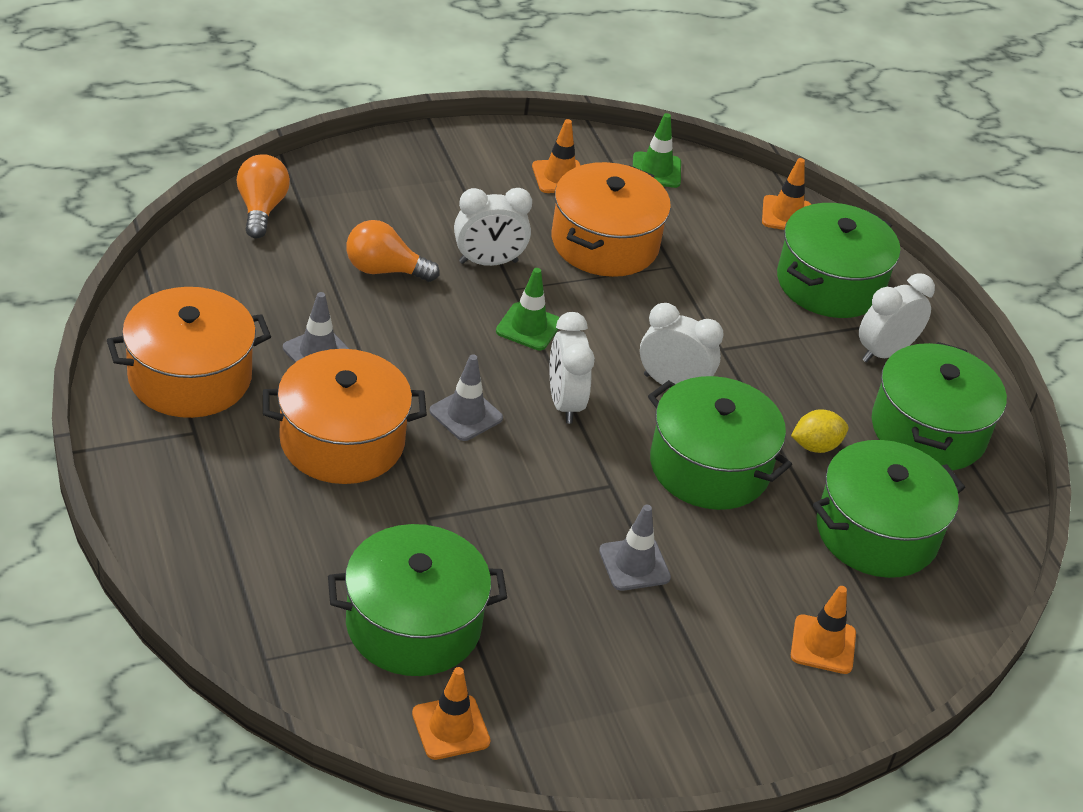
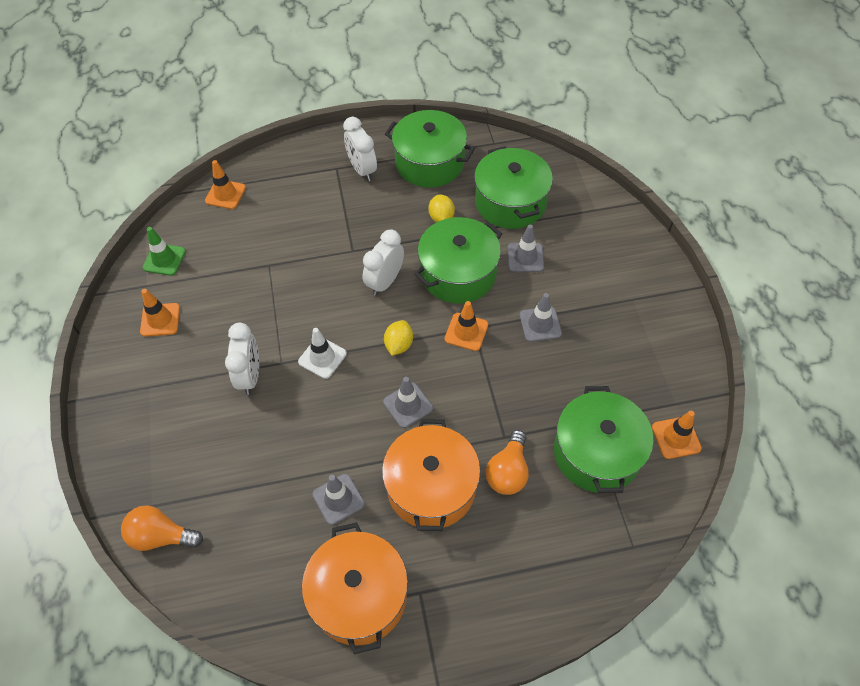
camera: 75 degrees left, 15 degrees up
orange light bulb [346,220,440,282] -> orange light bulb moved to [486,430,529,495]
green traffic cone [496,268,560,350] -> white traffic cone [298,328,347,379]
white clock [550,312,595,424] -> yellow lemon [384,320,413,356]
orange pot [552,162,671,277] -> none
green pot [777,203,900,318] -> none
orange traffic cone [791,586,856,674] -> orange traffic cone moved to [444,301,488,351]
none -> grey traffic cone [508,225,544,272]

